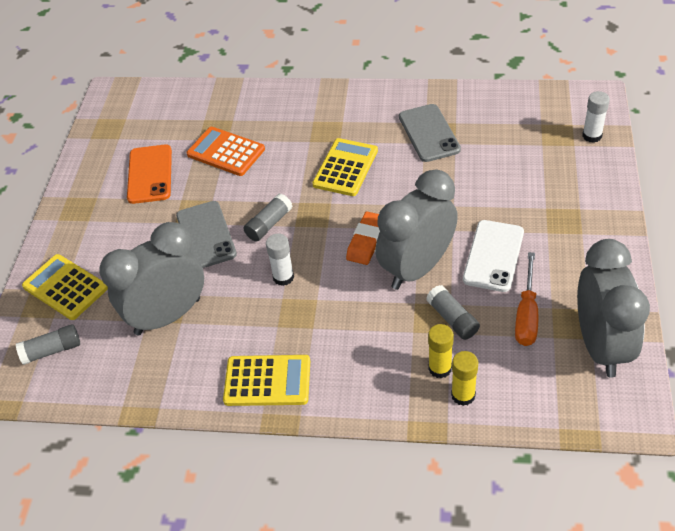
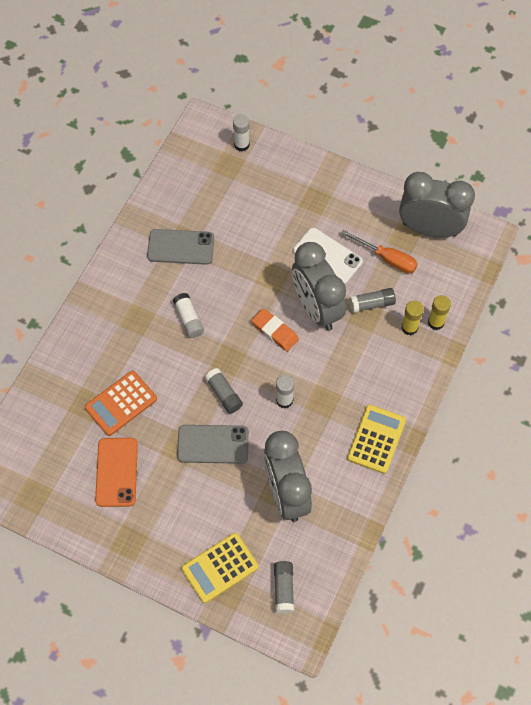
camera: 75 degrees left, 15 degrees up
orange phone [127,145,172,204] -> orange phone turned 75 degrees clockwise [95,438,138,507]
yellow calculator [312,138,378,196] -> white glue stick [173,293,204,338]

